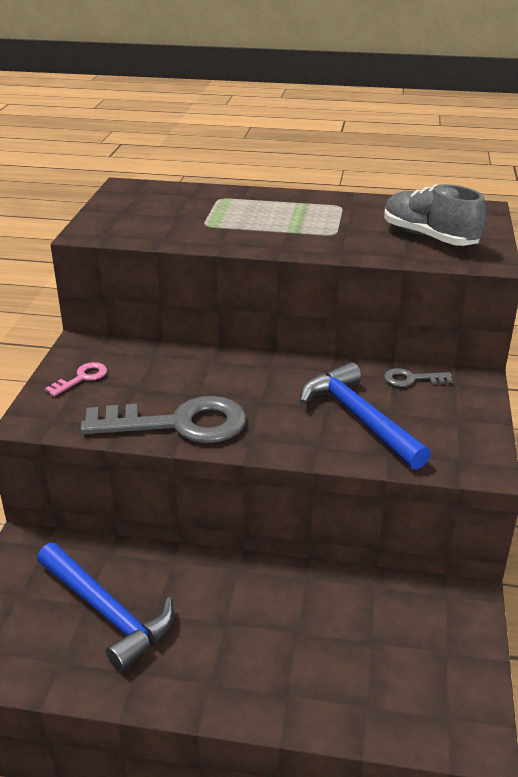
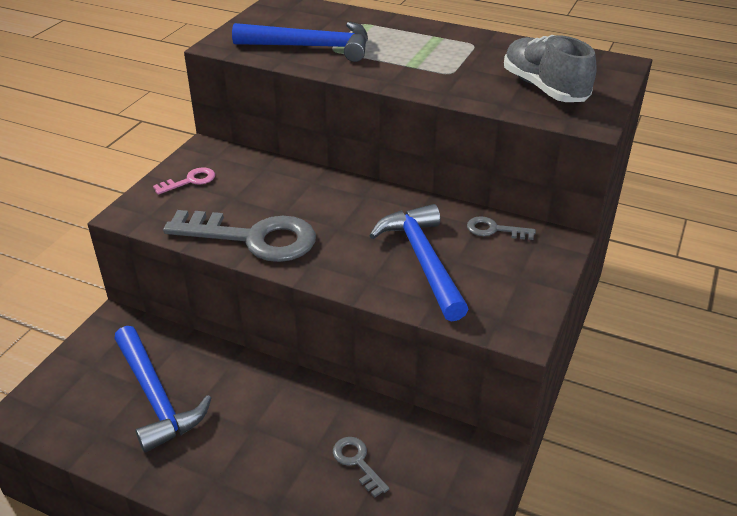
camera: 15 degrees right, 5 degrees up
none -> blue hammer [232,22,368,62]
none -> grey key [333,437,389,498]

